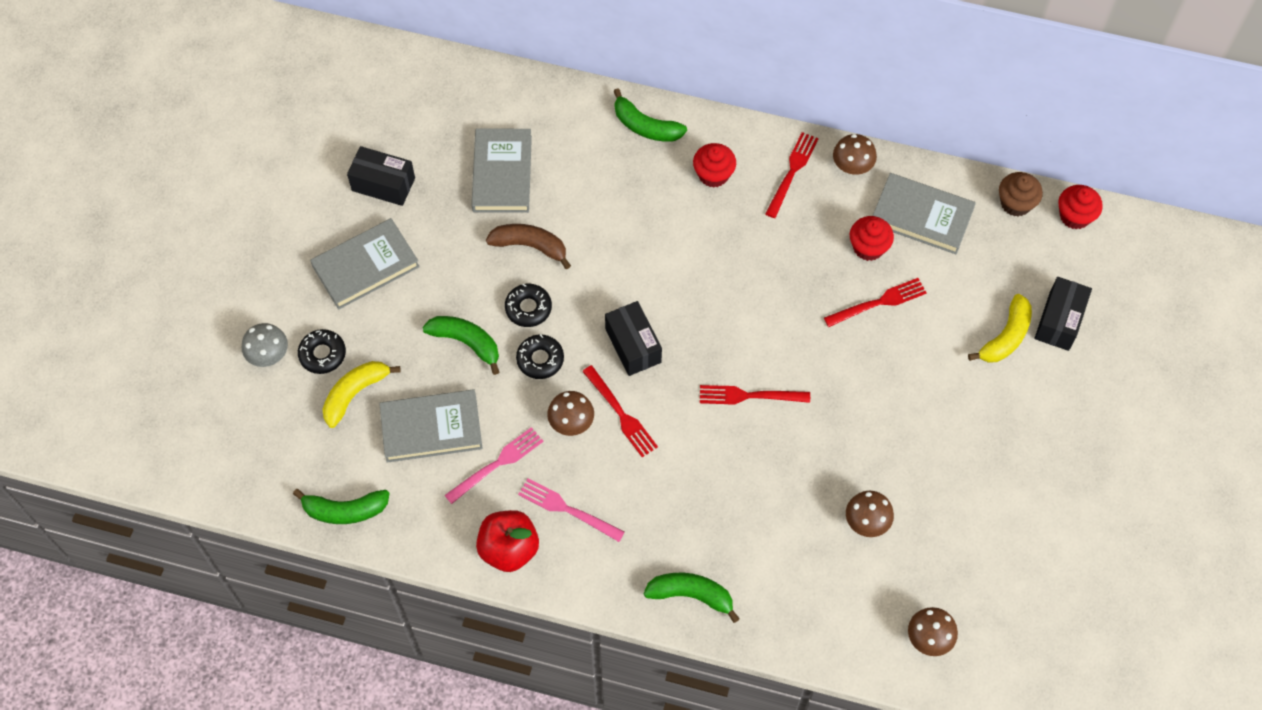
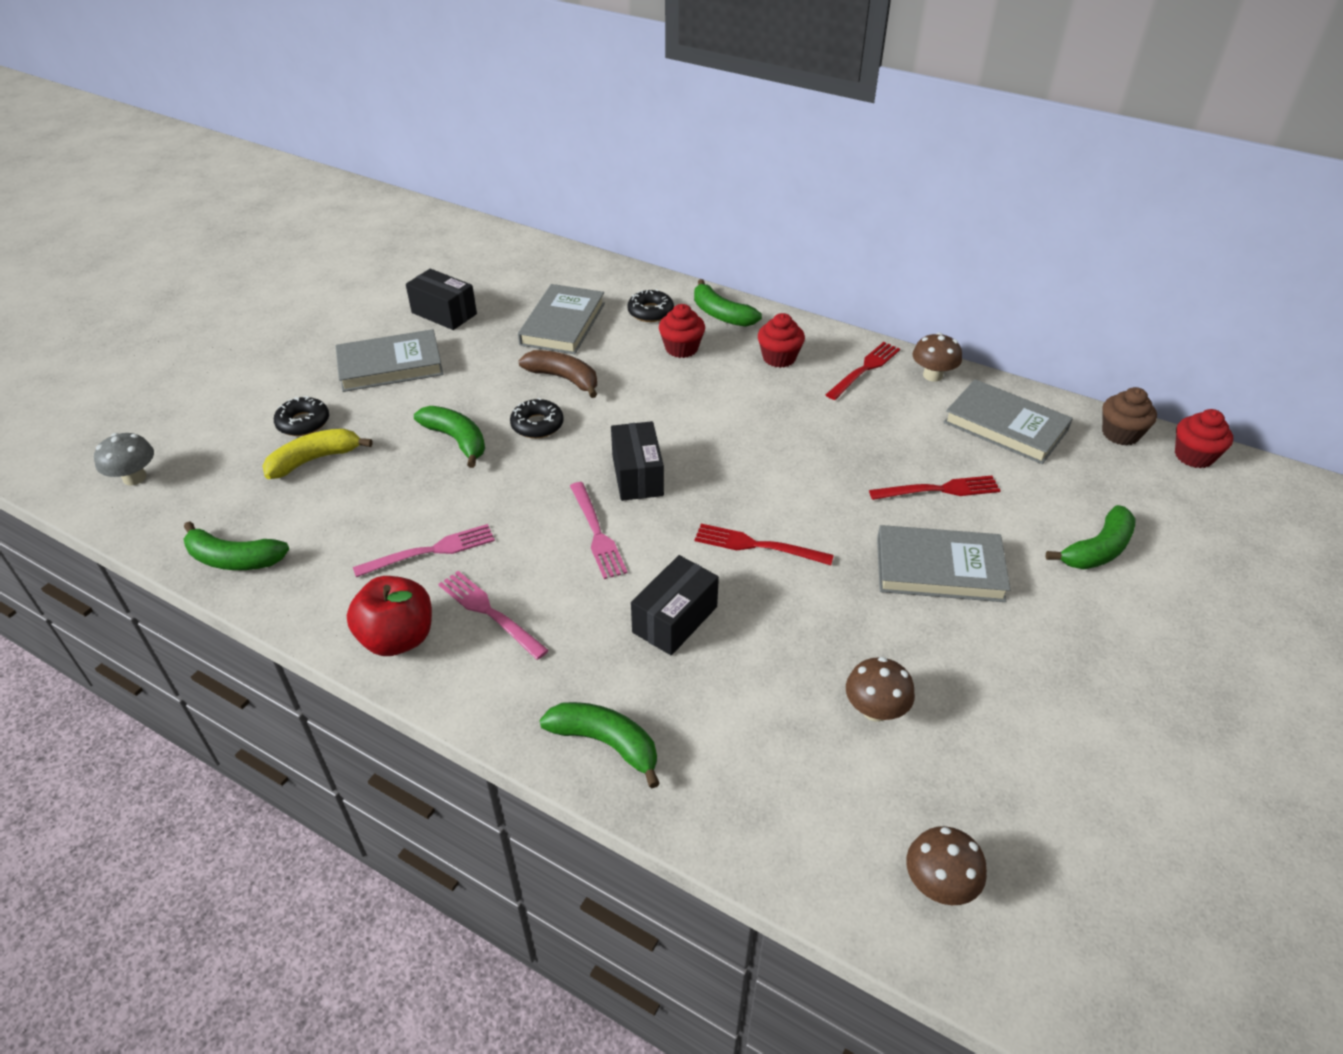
camera: 15 degrees right, 20 degrees down
grey mushroom [242,323,288,367] -> grey mushroom moved to [94,433,154,485]
grey book [379,389,483,463] -> grey book moved to [877,525,1011,602]
black donut [516,334,564,379] -> black donut moved to [627,289,674,322]
brown mushroom [547,391,594,436] -> none
red fork [582,365,658,457] -> pink fork [570,482,627,579]
red cupcake [850,216,894,261] -> red cupcake moved to [659,304,705,358]
yellow banana [968,294,1032,363] -> green banana [1045,505,1136,569]
black box [1034,277,1092,351] -> black box moved to [631,555,719,655]

